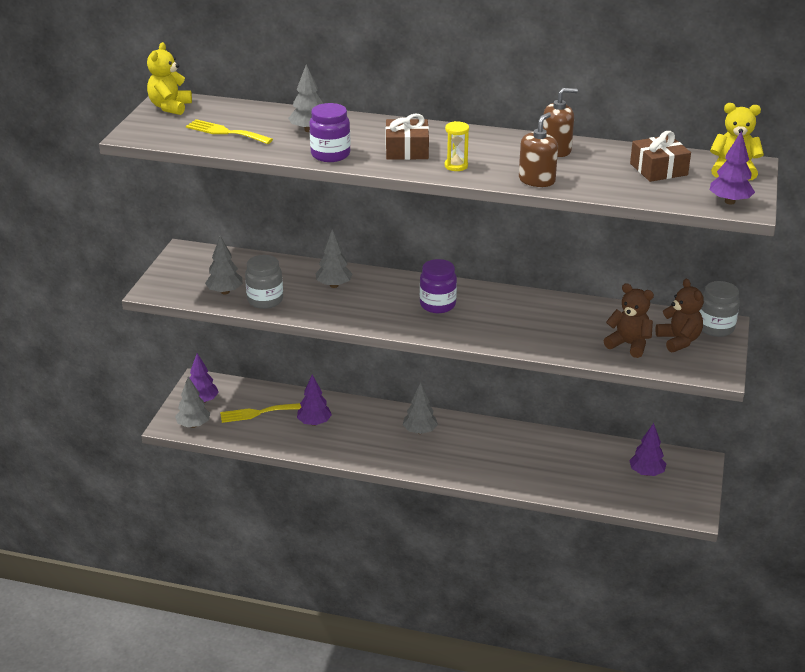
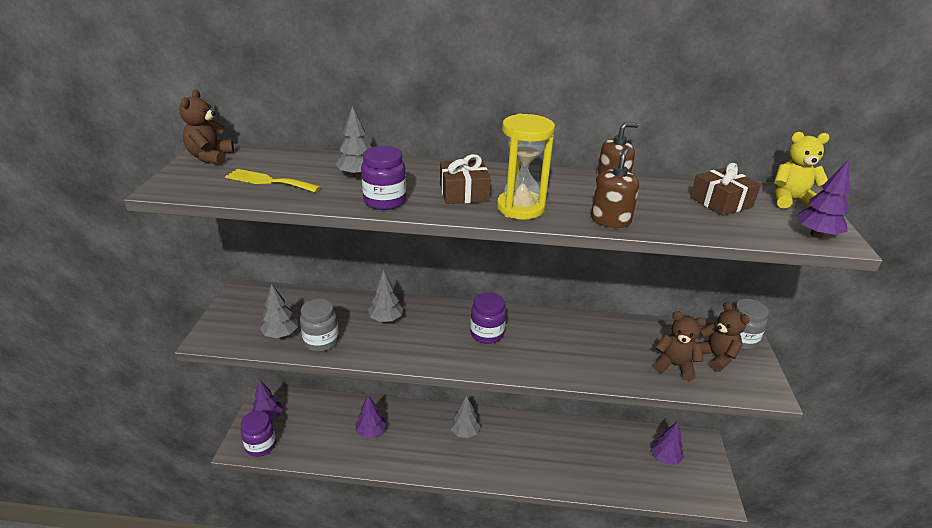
camera: 10 degrees left, 0 degrees up
yellow teddy bear [147,42,192,115] -> brown teddy bear [179,90,234,165]
grey tree [175,376,210,428] -> purple jar [240,411,276,457]
yellow fork [220,403,301,423] -> none
yellow hourglass [445,121,469,171] -> yellow hourglass [497,114,555,220], size x1.94

